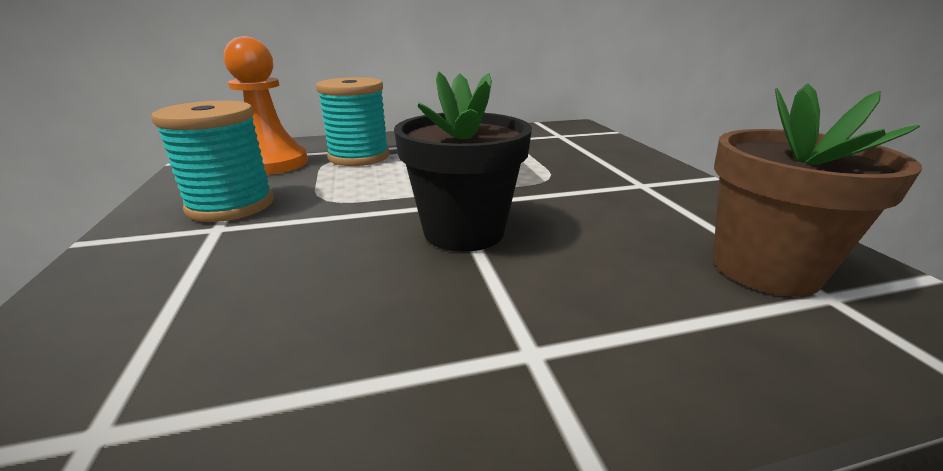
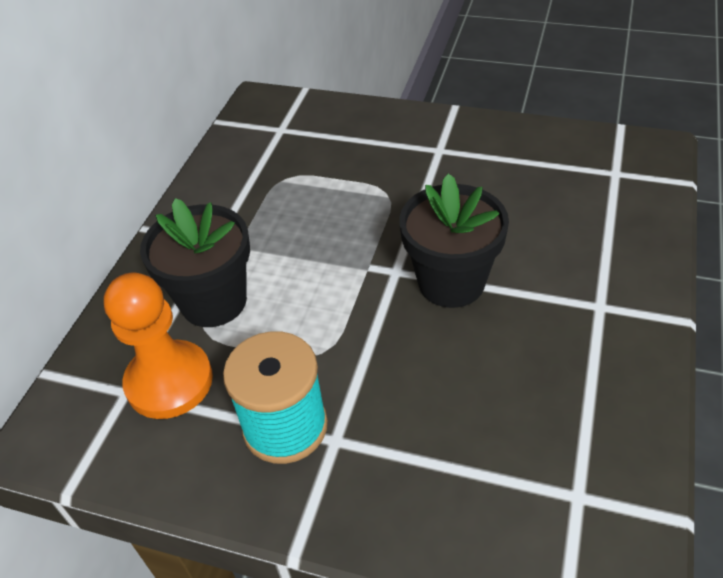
camera: 55 degrees left, 20 degrees up
turquoise spool [316,77,389,166] -> black flower pot [140,198,250,327]
brown flower pot [713,84,922,297] -> none

